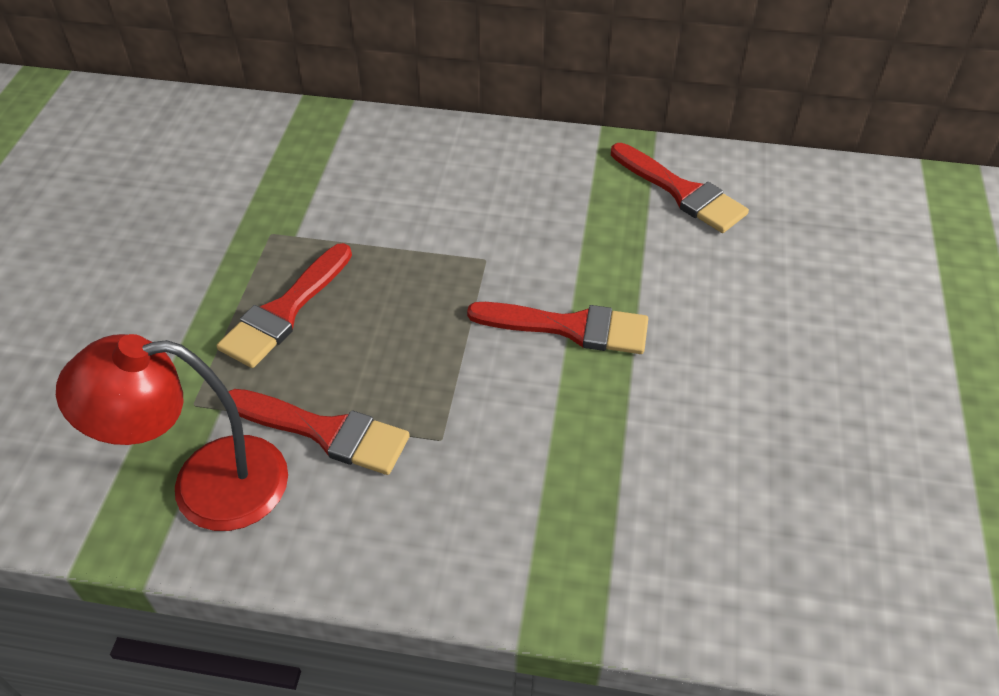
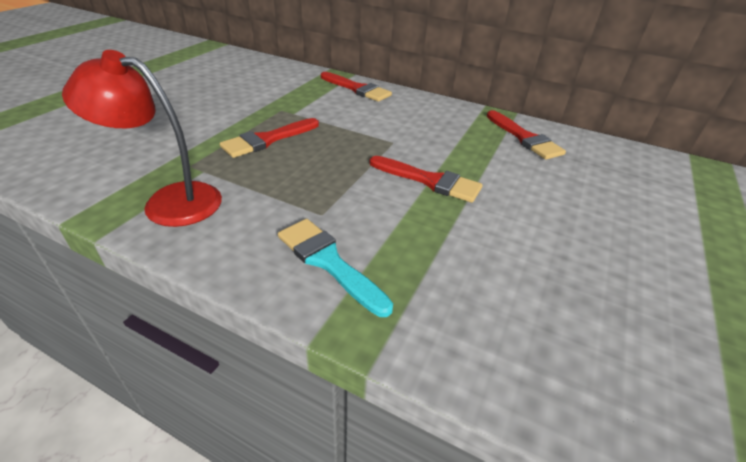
camera: 15 degrees right, 10 degrees down
red brush [228,389,410,475] -> red brush moved to [321,72,392,102]
none -> turquoise brush [278,219,393,317]

